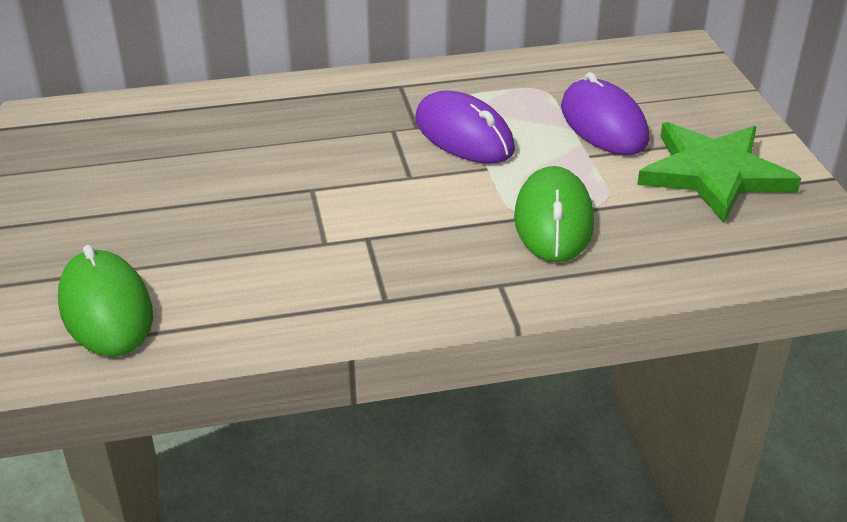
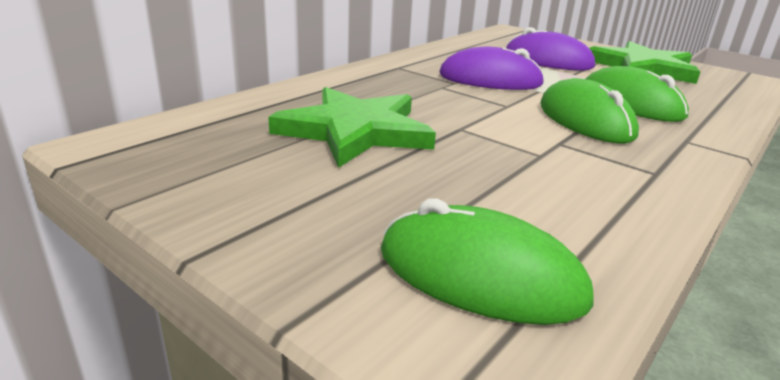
camera: 40 degrees left, 10 degrees down
none -> green star [268,87,436,168]
none -> green mouse [540,78,639,143]

